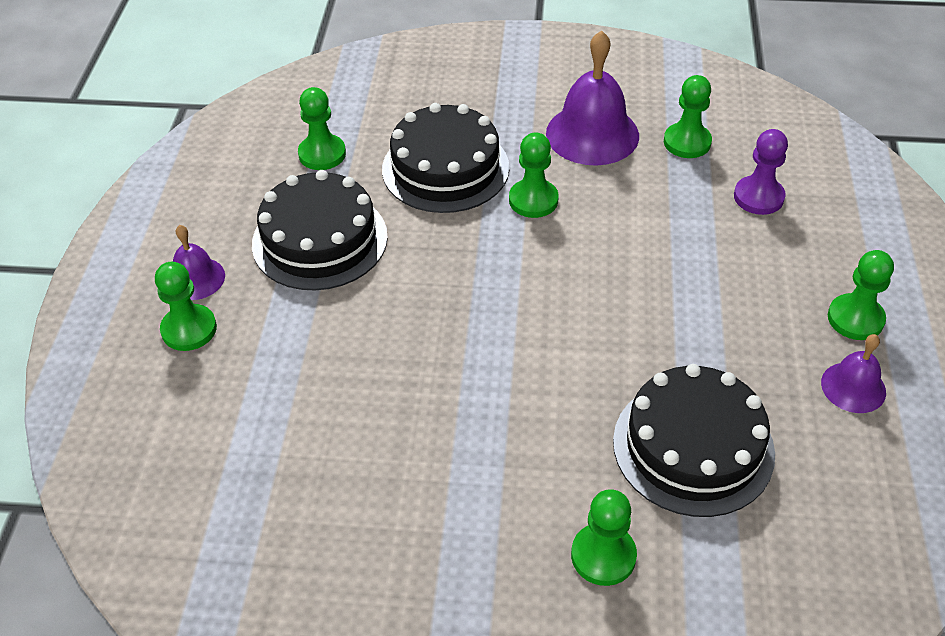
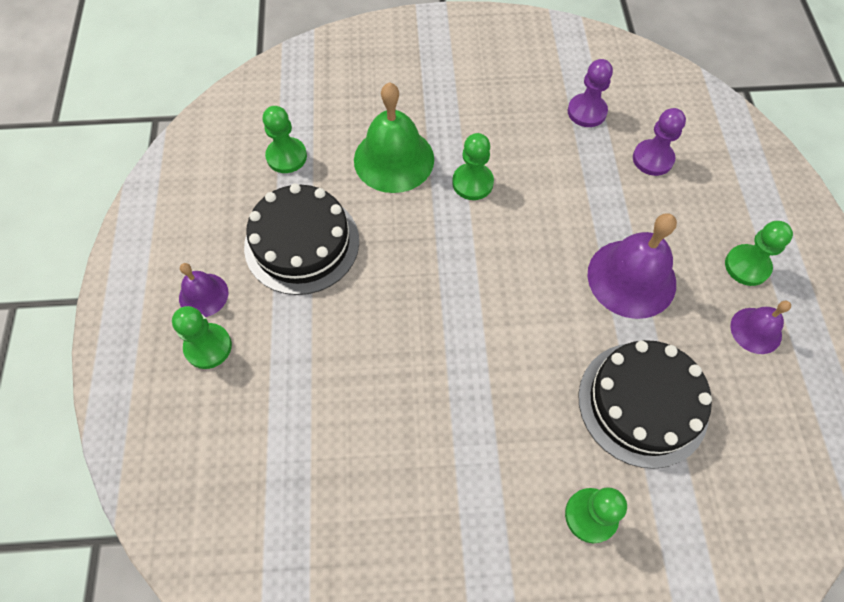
camera: 10 degrees left, 15 degrees up
black cake [382,103,509,213] -> green bell [354,82,434,193]
purple bell [546,30,639,166] -> purple bell moved to [587,213,677,319]
green pawn [664,75,712,158] -> purple pawn [568,59,613,127]

